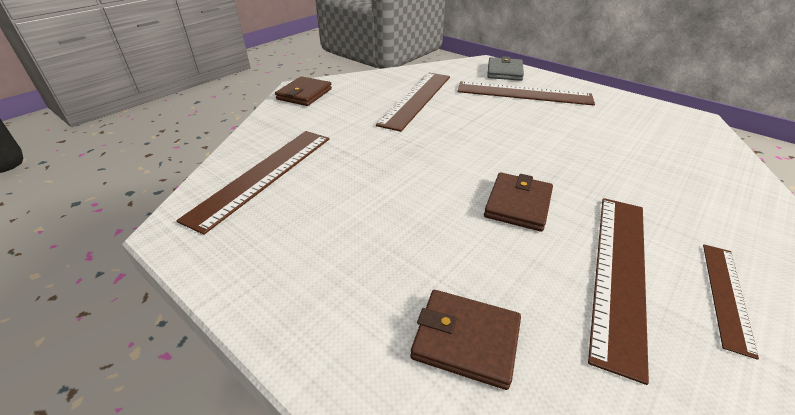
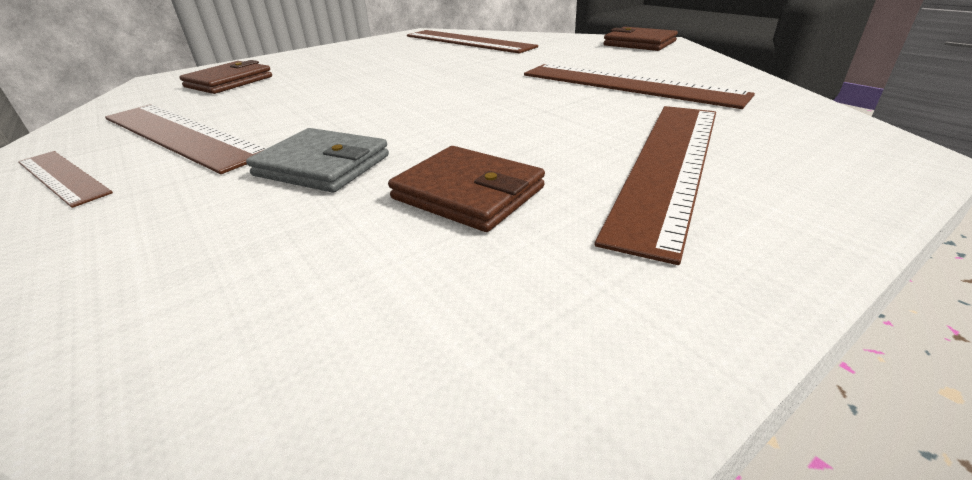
camera: 105 degrees right, 5 degrees down
brown wallet [484,173,553,232] -> brown wallet moved to [388,146,545,232]
grey wallet [487,56,524,81] -> grey wallet moved to [246,128,389,193]

